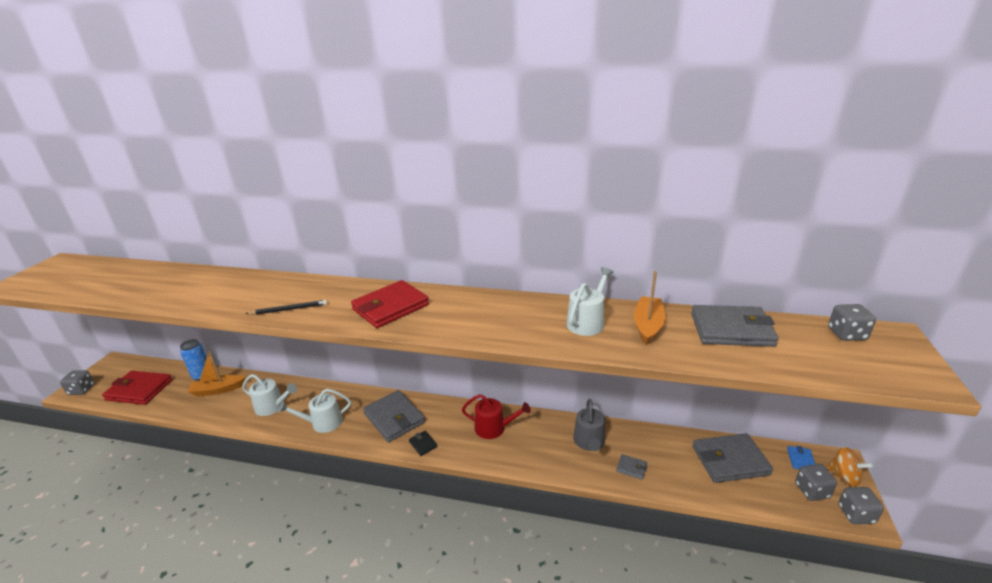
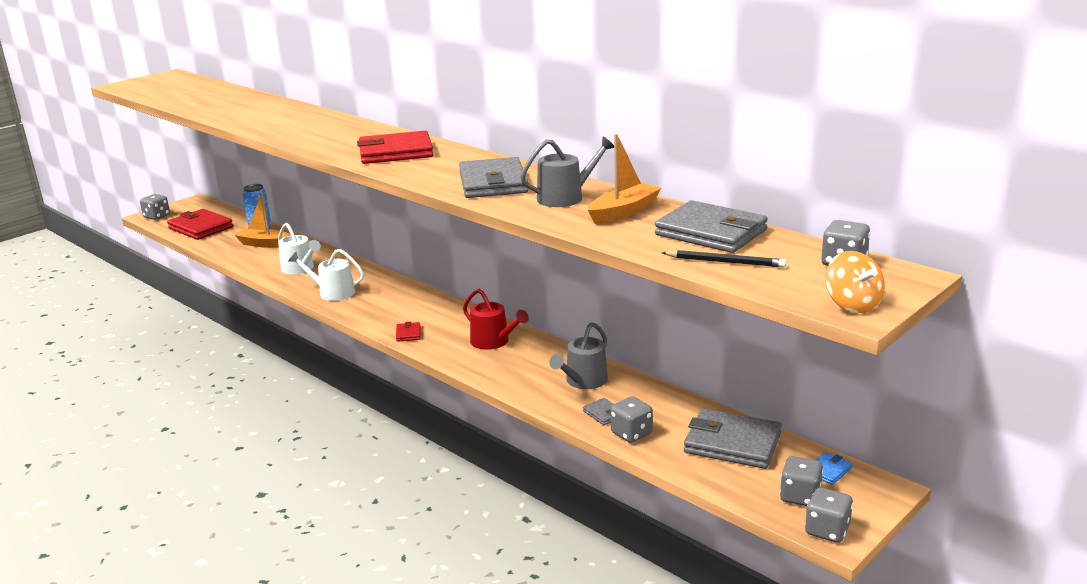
camera: 30 degrees right, 5 degrees down
black pencil [245,300,328,315] -> black pencil moved to [662,250,786,268]
grey wallet [363,390,425,442] -> grey wallet moved to [459,157,529,198]
black wallet [409,431,438,456] -> red wallet [396,322,421,342]
white watering can [567,267,613,336] -> grey watering can [520,137,614,207]
orange spinning top [826,447,874,487] -> orange spinning top moved to [825,251,885,313]
none -> grey dice [610,396,653,443]

